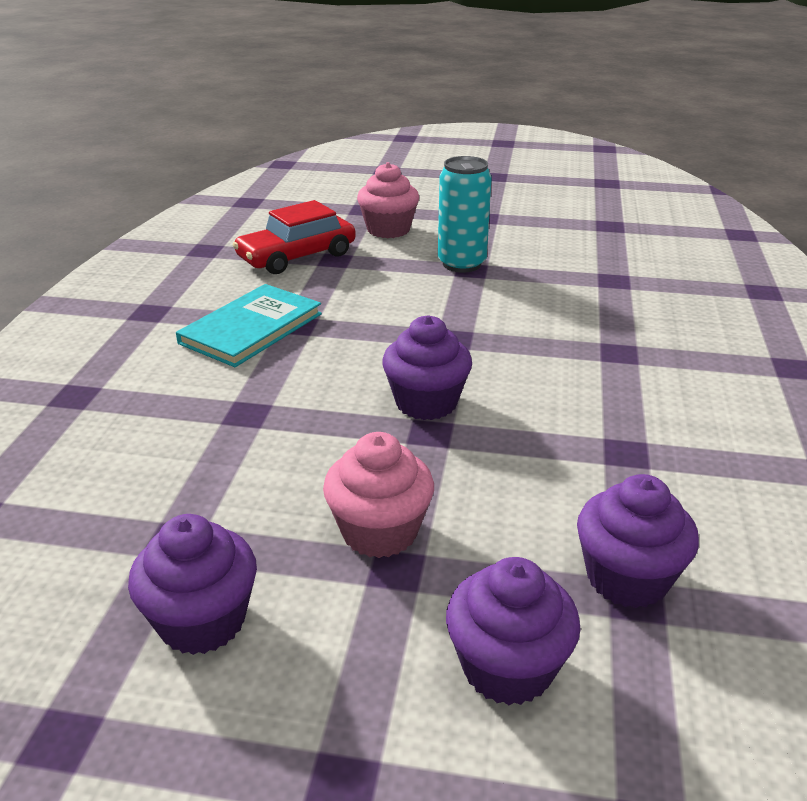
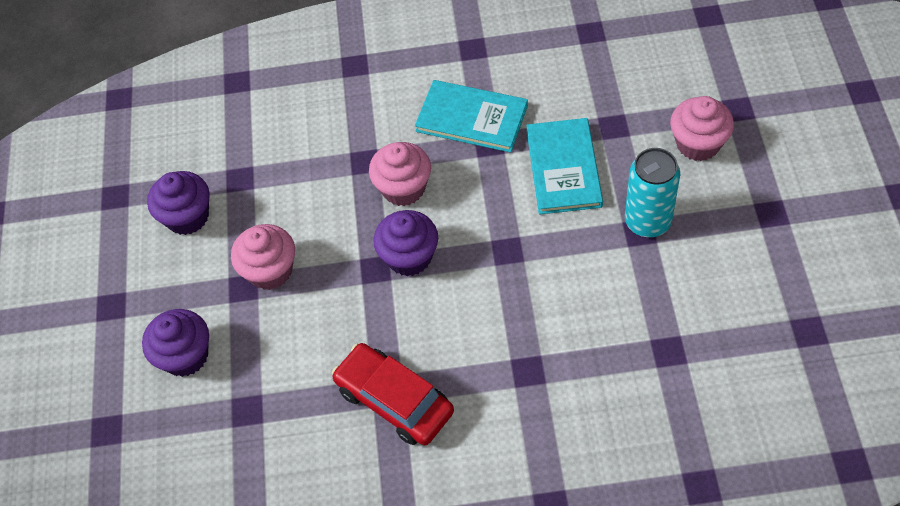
camera: 80 degrees right, 25 degrees up
red car [233,200,356,274] -> red car moved to [332,343,454,445]
purple cupcake [577,474,699,608] -> none
none -> pink cupcake [369,142,431,206]
none -> turquoise book [526,118,603,214]

